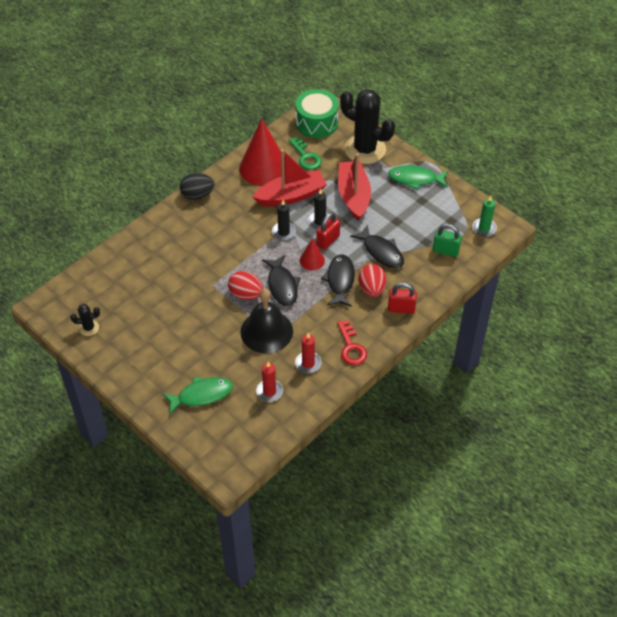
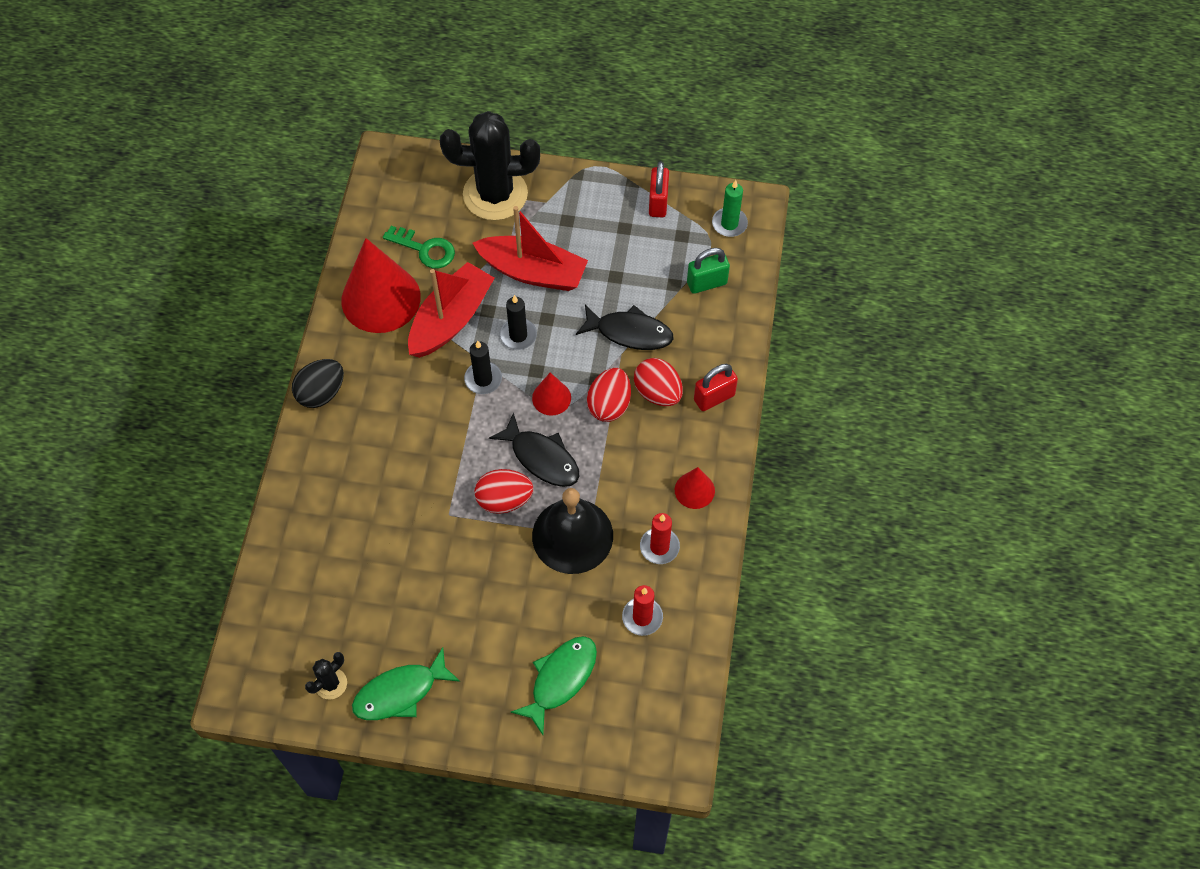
camera: 35 degrees left, 10 degrees up
green drum [295,89,339,138] -> none
red padlock [316,212,340,250] -> red padlock moved to [649,161,669,217]
black fish [321,254,355,307] -> red egg [587,368,631,422]
red key [337,320,367,365] -> red cone [675,467,715,509]
red boat [338,153,371,221] -> red boat turned 150 degrees clockwise [473,206,588,291]
green fish [388,165,448,190] -> green fish moved to [352,647,460,720]

